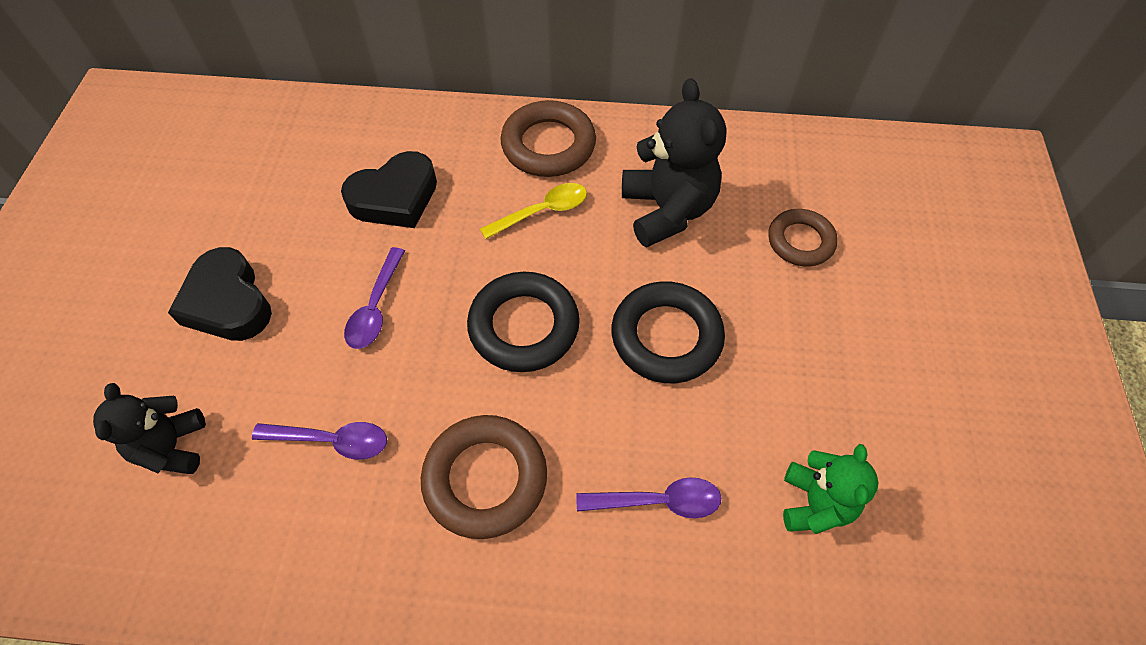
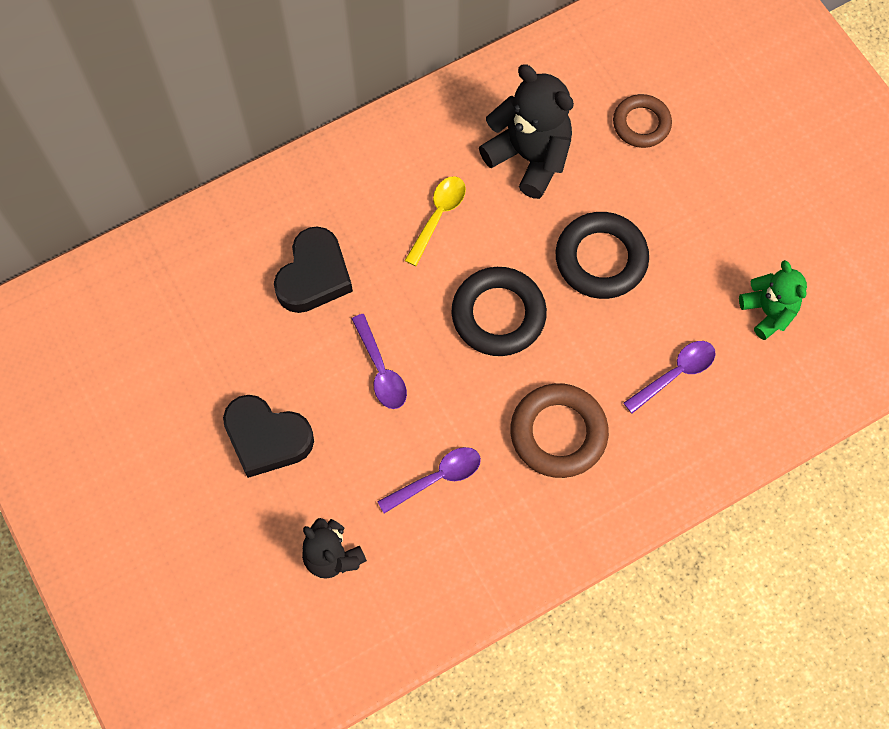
camera: 35 degrees left, 10 degrees up
brown ring [500,100,596,177] -> none

